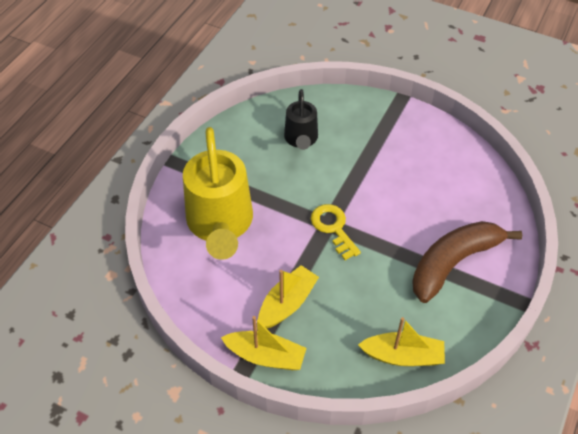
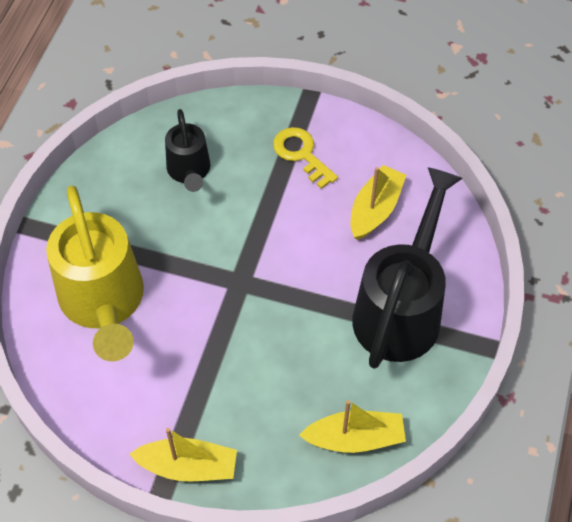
camera: 10 degrees left, 5 degrees up
yellow boat [258,265,319,328] -> yellow boat moved to [351,165,406,240]
yellow key [311,204,361,260] -> yellow key moved to [273,127,338,189]
brown banana [412,221,522,303] -> black watering can [352,167,463,369]

